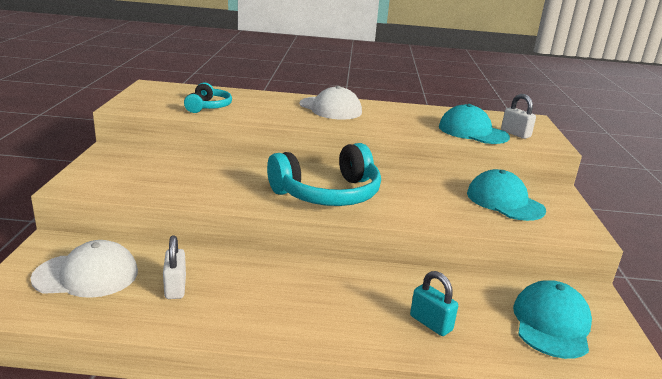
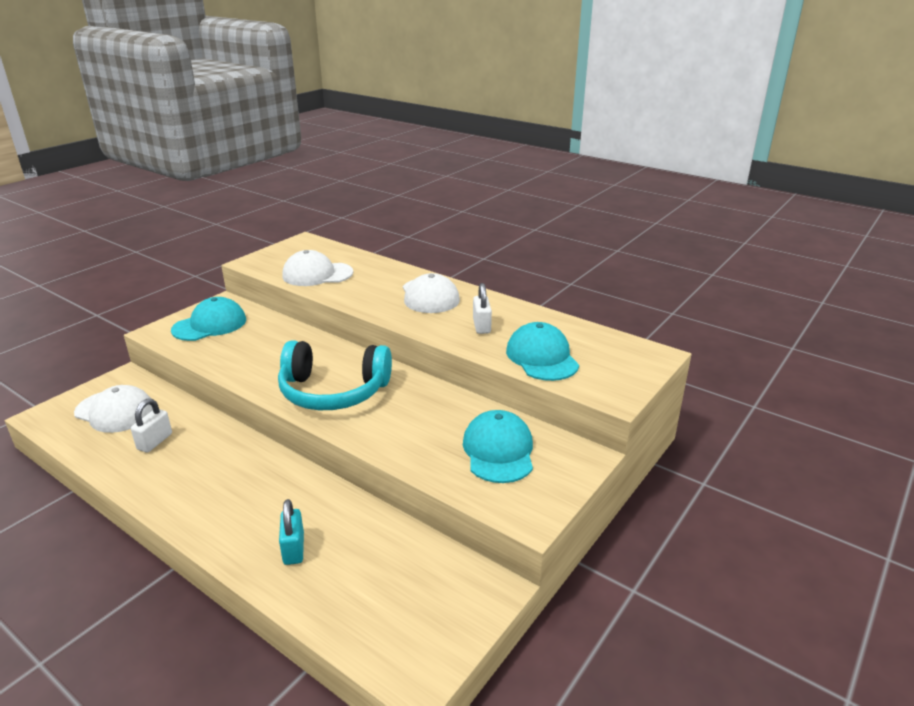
camera: 35 degrees right, 5 degrees up
turquoise headphones [184,82,232,113] -> white cap [283,250,353,286]
white padlock [501,94,536,139] -> white padlock moved to [473,283,492,334]
turquoise cap [513,280,592,359] -> turquoise cap moved to [171,297,246,341]

